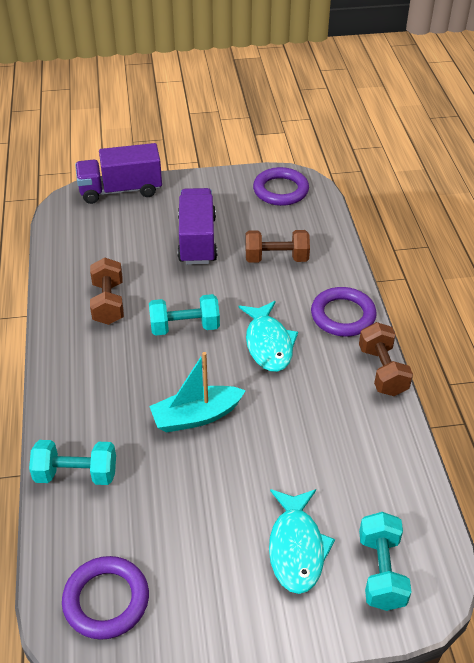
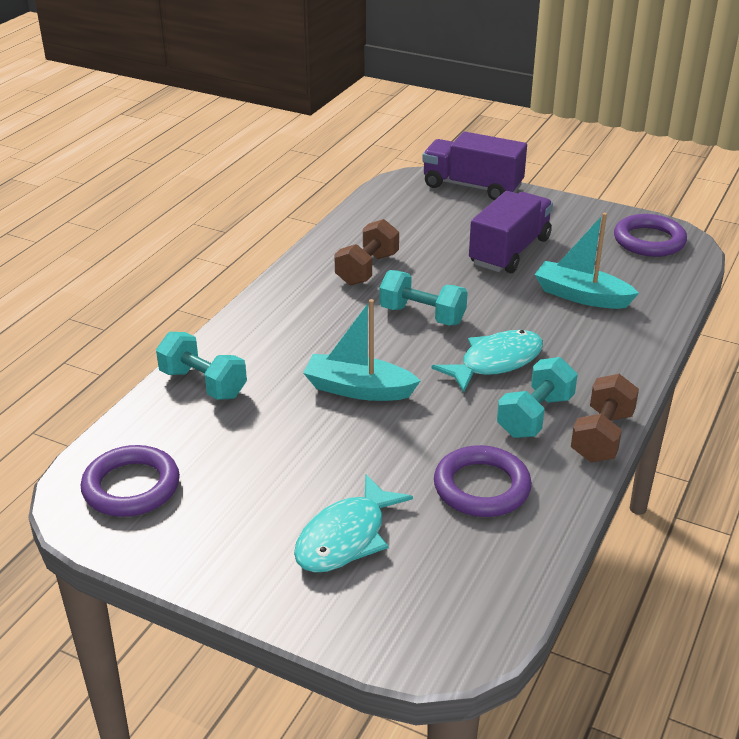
camera: 35 degrees right, 10 degrees down
turquoise fish [239,301,298,372] -> turquoise fish turned 150 degrees counterclockwise [432,330,543,393]
brown dumbbell [245,230,310,263] -> turquoise boat [534,213,639,309]
purple ring [311,287,377,337] -> purple ring moved to [434,445,532,517]
turquoise dumbbell [359,512,412,611] -> turquoise dumbbell moved to [497,357,578,438]

